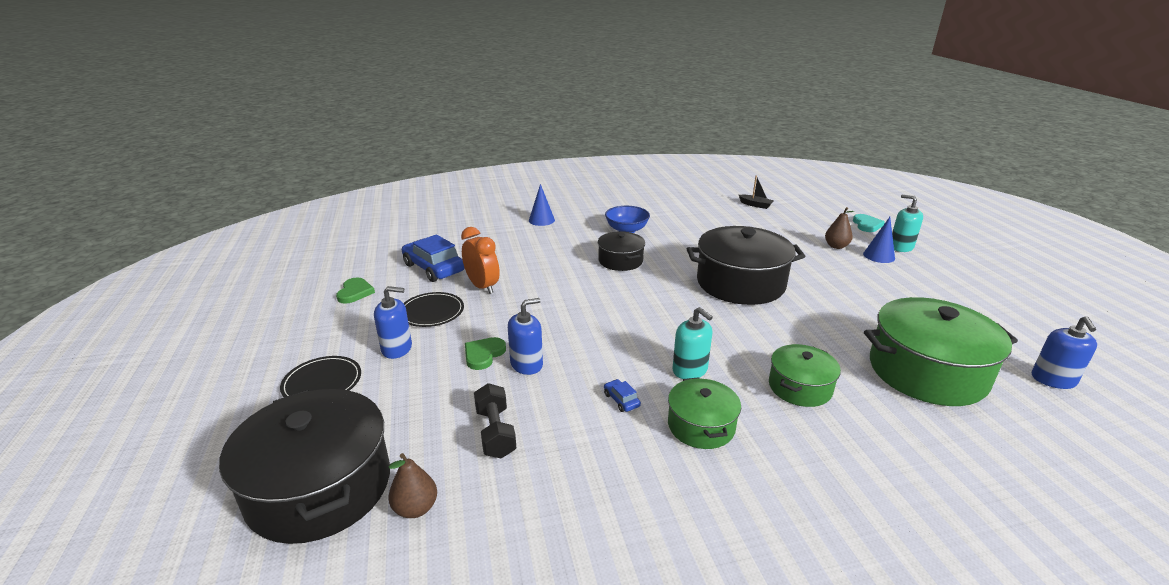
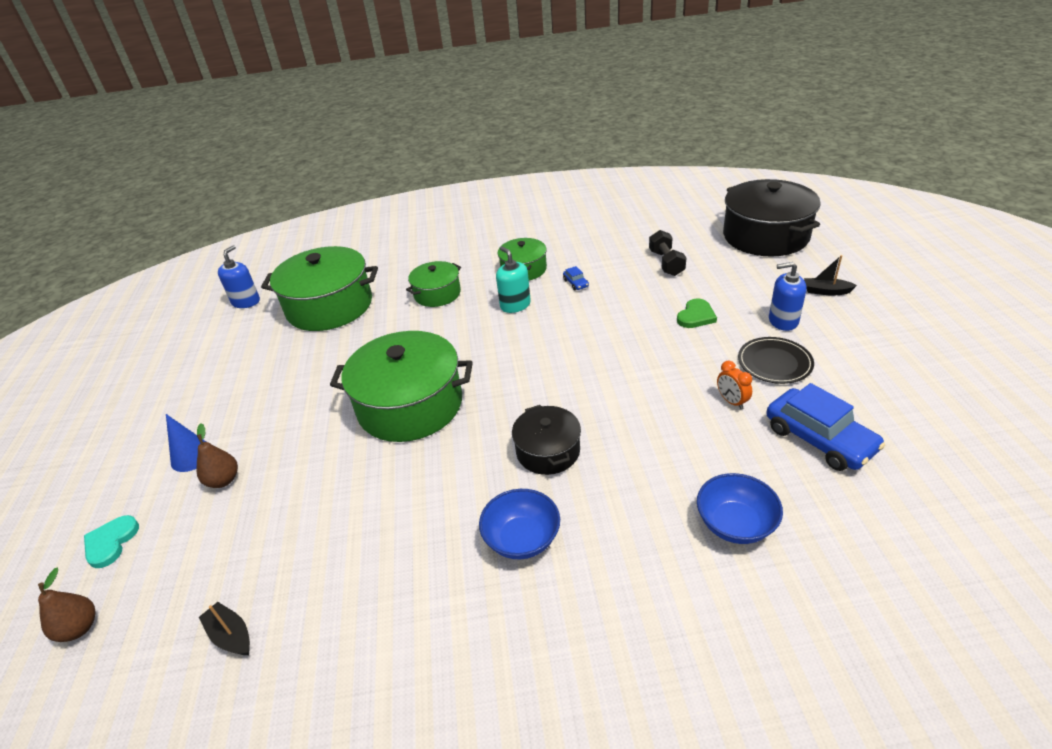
camera: 170 degrees left, 10 degrees up
black plate [280,356,361,397] -> black boat [804,255,857,295]
green heart [336,277,375,304] -> none
brown pear [388,453,437,518] -> brown pear moved to [38,568,95,642]
orange clock [461,227,500,294] -> orange clock [717,361,752,409], size x0.58
blue soap dispenser [508,298,543,375] -> none
blue cone [529,184,555,226] -> none
black pot [687,226,805,305] -> green pot [330,331,473,442]
turquoise soap dispenser [892,194,923,252] -> none
none -> blue bowl [697,473,783,544]

